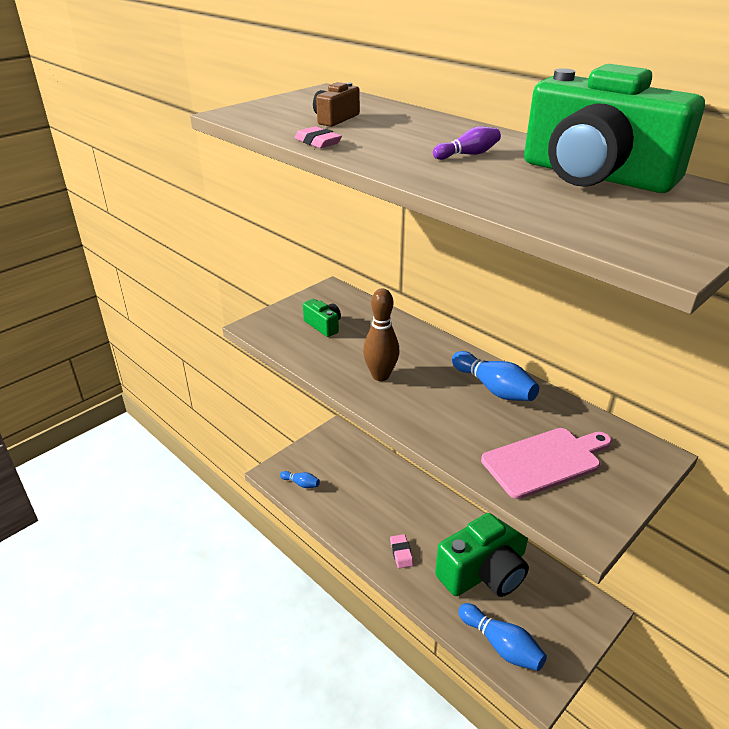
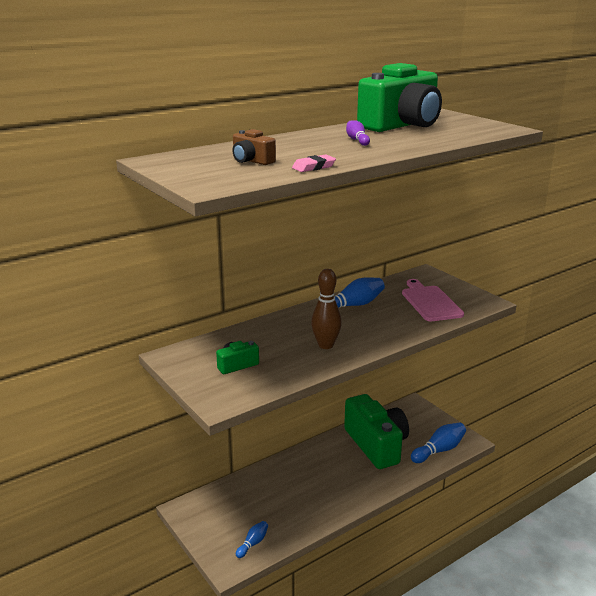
camera: 80 degrees left, 10 degrees down
pink eraser [390,534,414,569] -> none

